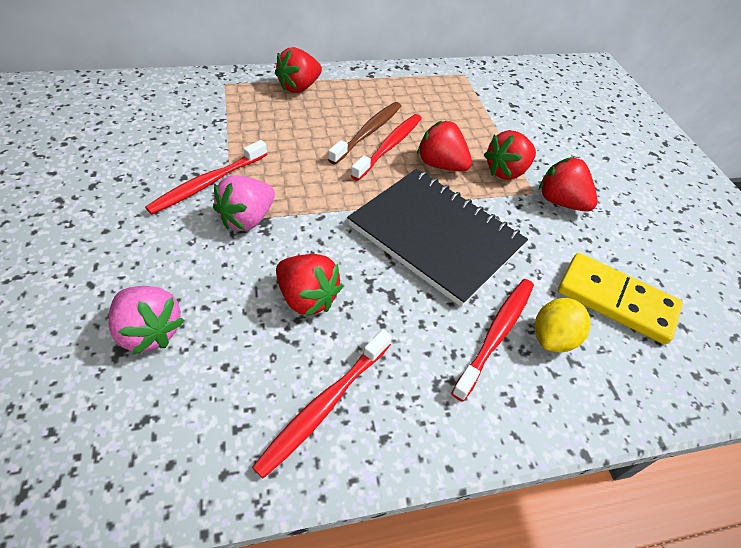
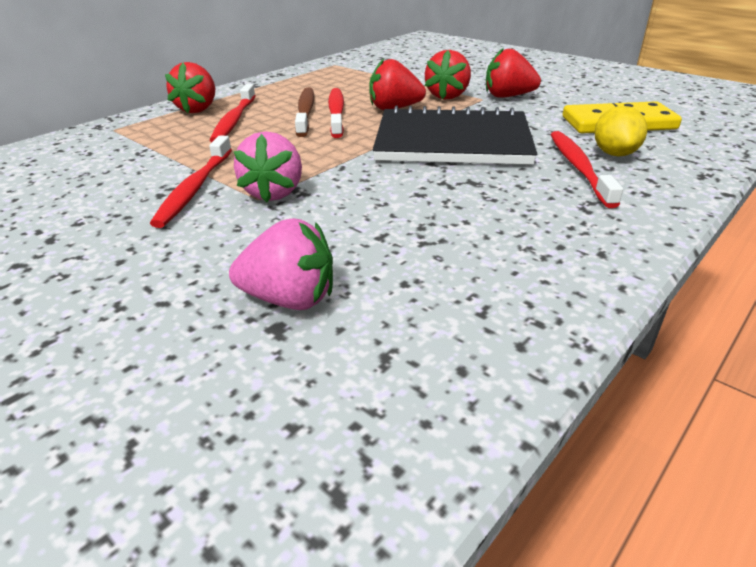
camera: 30 degrees left, 15 degrees down
red toothbrush [252,329,392,479] -> red toothbrush moved to [210,84,255,142]
red strawberry [276,254,343,317] -> none

